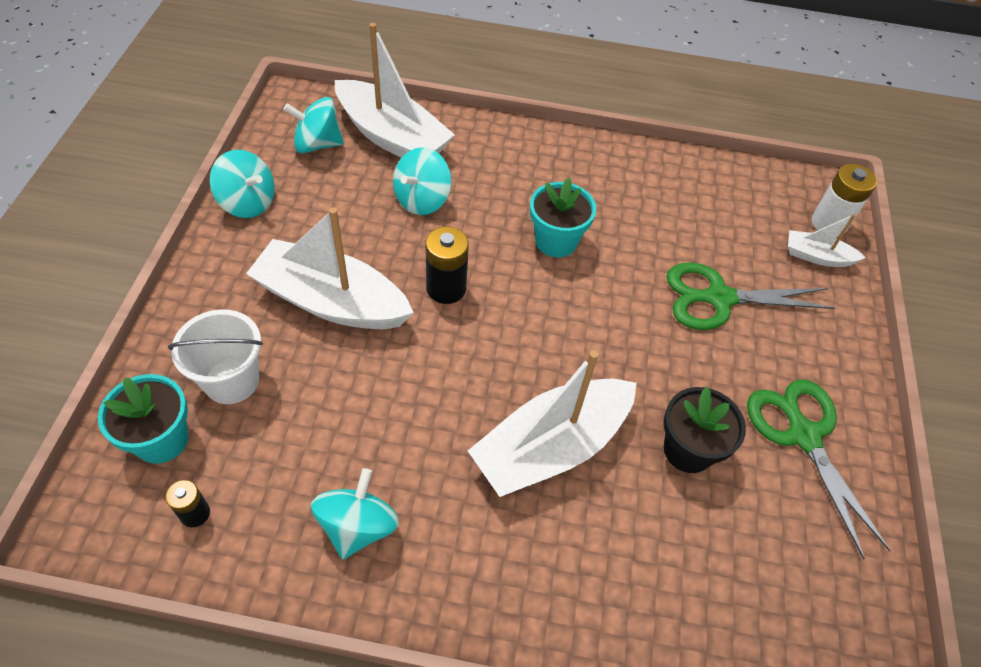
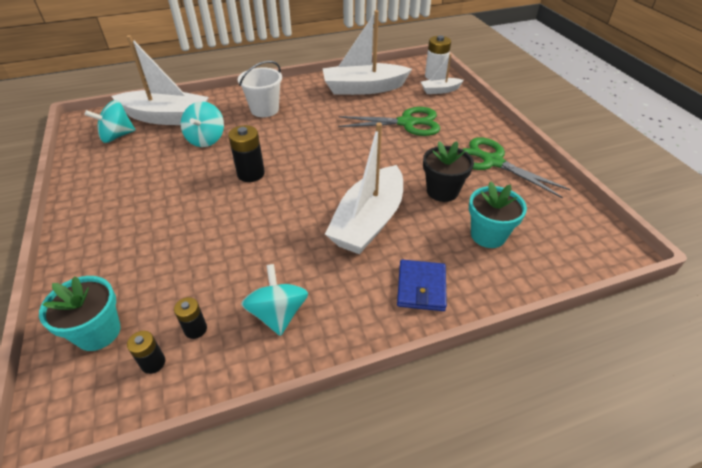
camera: 25 degrees left, 10 degrees down
white bucket [168,309,263,404] -> white bucket moved to [238,61,282,117]
turquoise spinning top [210,150,275,218] -> none
white boat [246,207,414,329] -> white boat moved to [323,10,412,95]
turquoise flower pot [530,178,596,258] -> turquoise flower pot moved to [469,181,527,248]
green scissors [667,262,835,330] -> green scissors turned 150 degrees counterclockwise [338,107,440,136]
none -> black battery [174,297,207,339]
none -> blue wallet [397,260,447,311]

